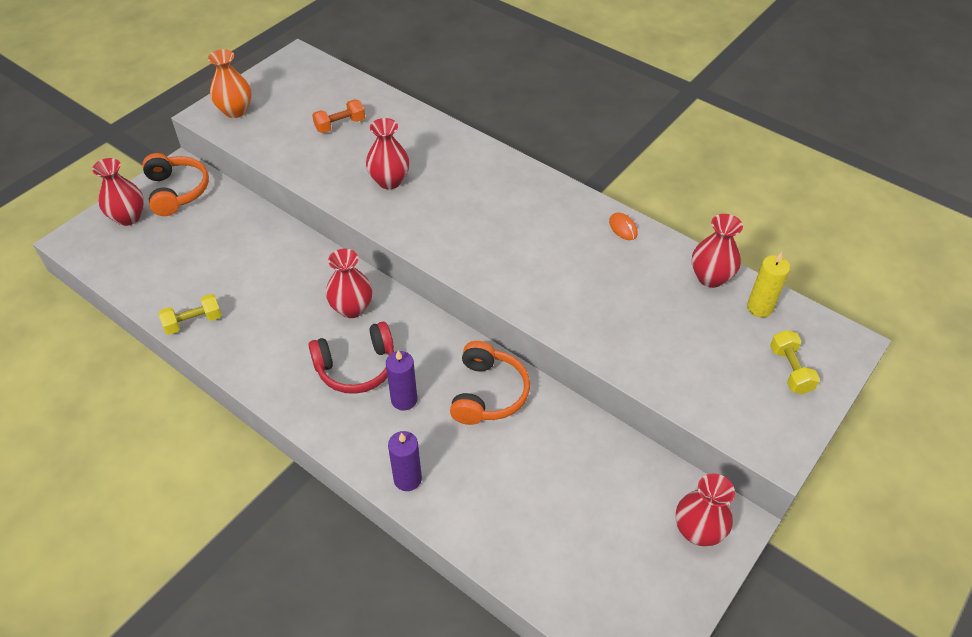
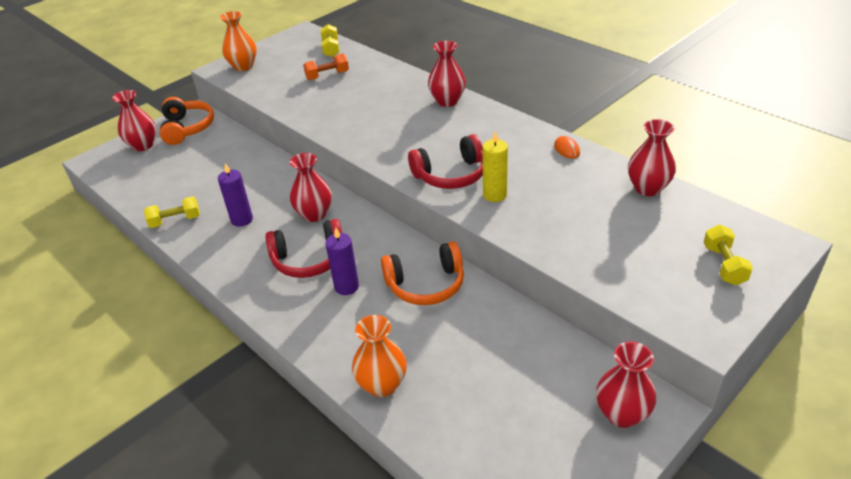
camera: 10 degrees right, 10 degrees down
red vase [366,118,410,189] -> red vase moved to [428,41,466,107]
purple candle [388,431,422,491] -> purple candle moved to [218,163,253,227]
orange headphones [450,341,530,425] -> orange headphones turned 60 degrees clockwise [381,241,464,305]
yellow candle [747,252,790,317] -> yellow candle moved to [483,131,508,202]
none -> yellow dumbbell [321,24,339,57]
none -> orange vase [352,315,407,397]
none -> red headphones [408,134,483,189]

